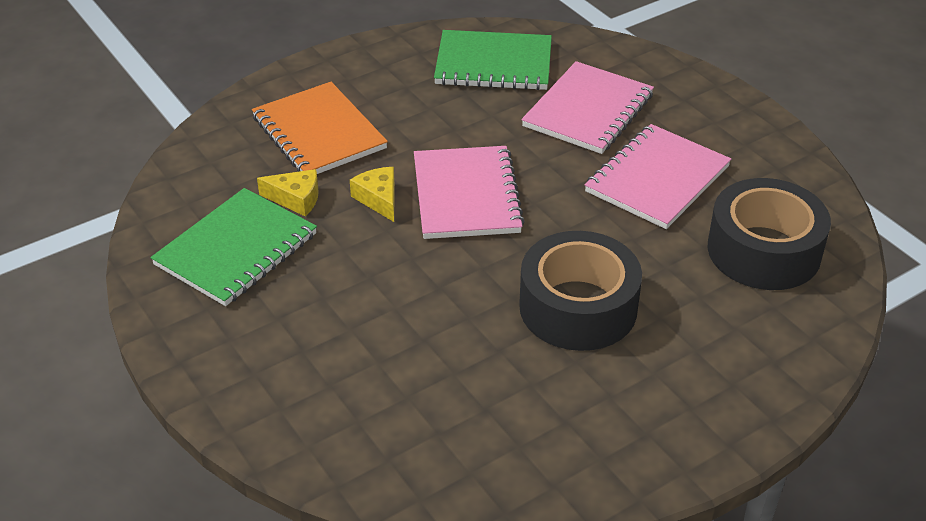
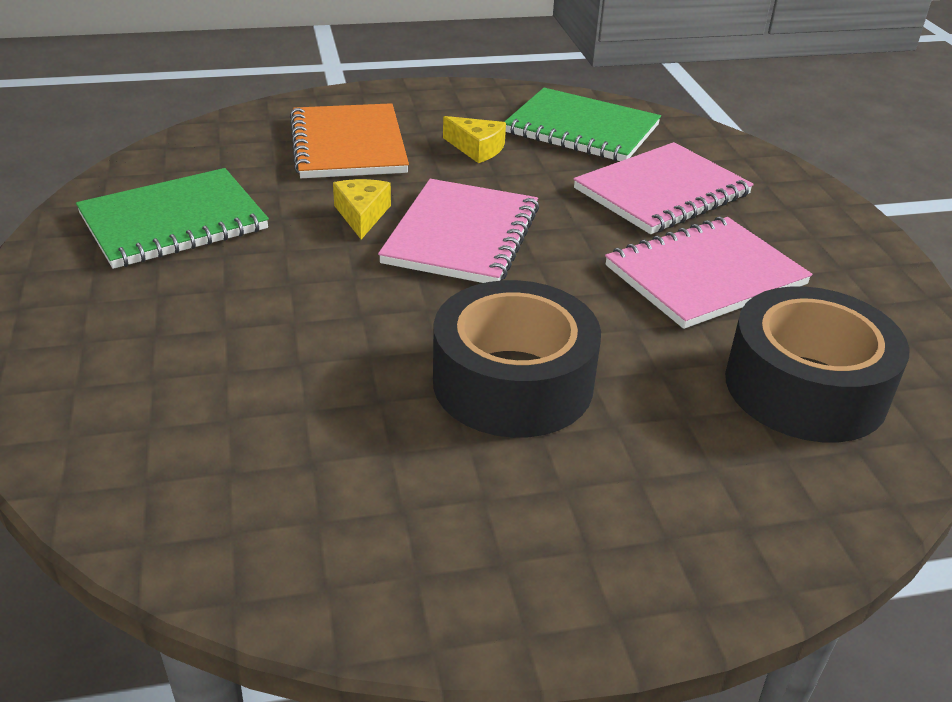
camera: 20 degrees right, 5 degrees down
yellow cheese [257,169,319,217] -> yellow cheese moved to [443,116,506,163]

